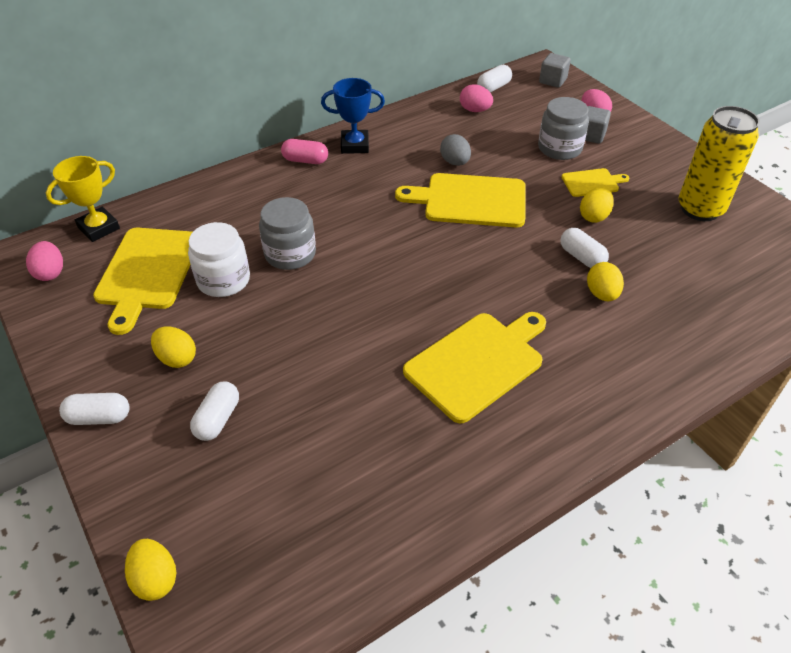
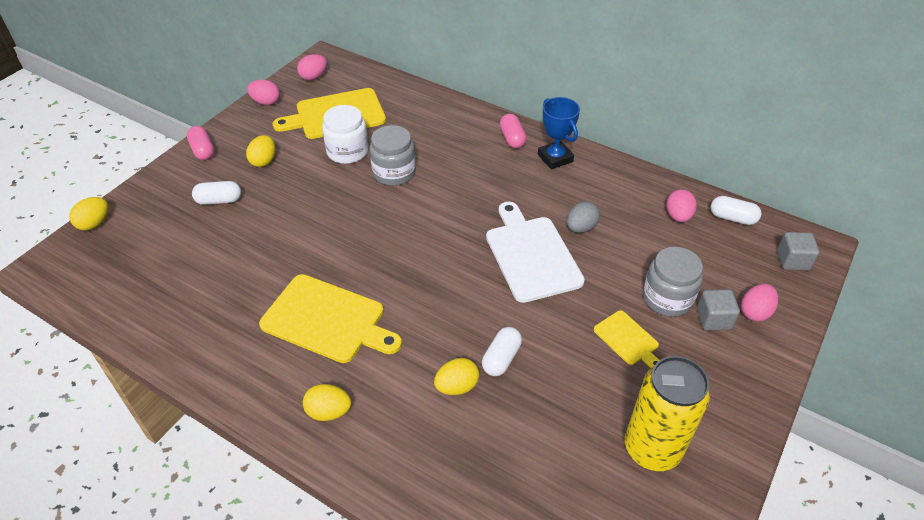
camera: 65 degrees right, 0 degrees up
yellow trophy [46,156,120,242] -> none
white capsule [59,393,130,425] -> pink capsule [187,126,214,160]
yellow cutting board [395,173,526,227] -> white cutting board [486,202,585,303]
yellow egg [580,187,614,223] -> yellow egg moved to [303,384,351,421]
none -> pink egg [247,79,280,105]

